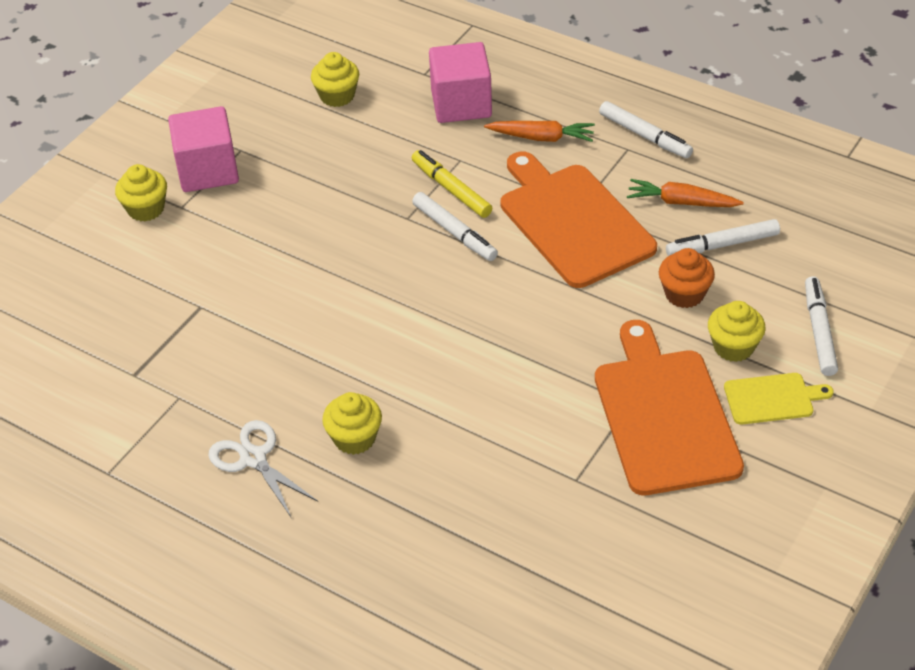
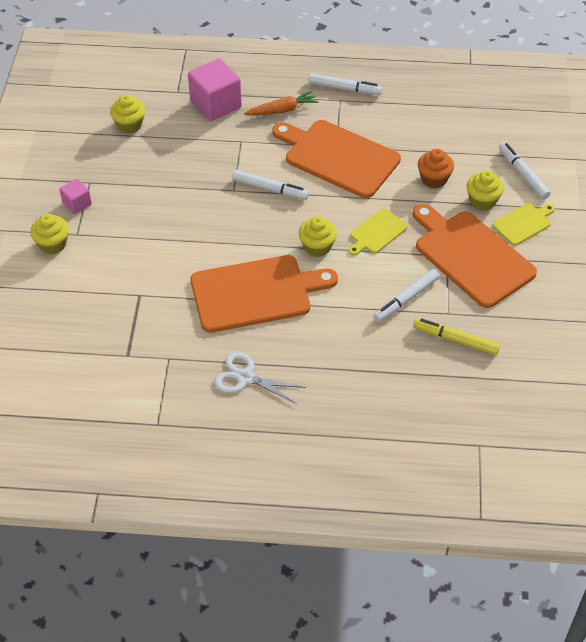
camera: 30 degrees left, 5 degrees up
pink cube [168,106,239,192] -> pink cube [59,179,92,214], size x0.53
yellow cupcake [322,392,382,455] -> yellow cupcake moved to [299,216,337,257]
yellow marker [412,150,492,218] -> yellow marker moved to [413,318,500,355]
orange carrot [627,179,744,207] -> none
white marker [666,219,780,256] -> white marker moved to [373,269,440,322]
none -> orange cutting board [191,255,338,333]
none -> yellow cutting board [348,209,408,256]

